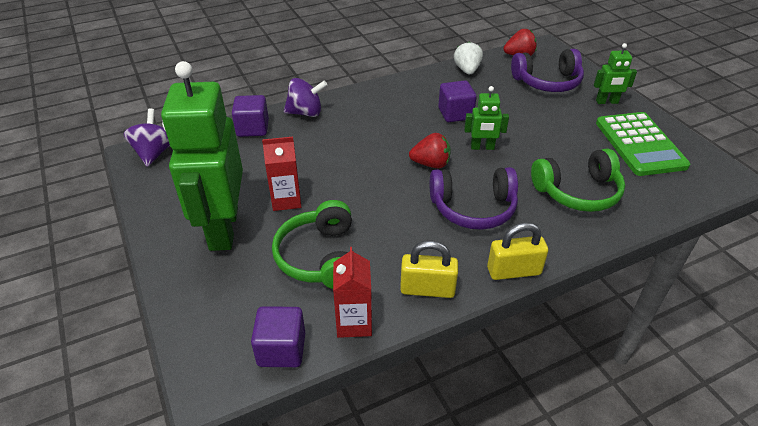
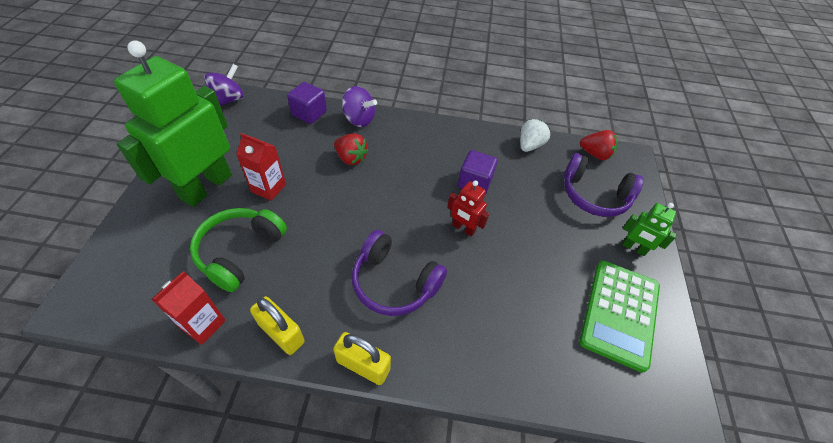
camera: 30 degrees right, 10 degrees up
purple cube [251,306,305,367] -> none
red strawberry [409,133,451,168] -> red strawberry moved to [334,133,368,165]
green robot [464,86,509,150] -> red robot [447,180,489,237]
green headphones [531,149,625,212] -> none

